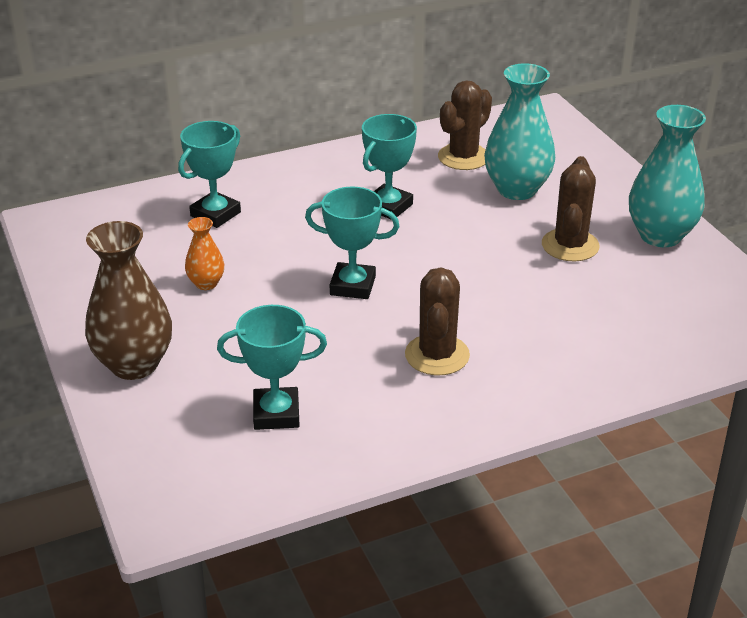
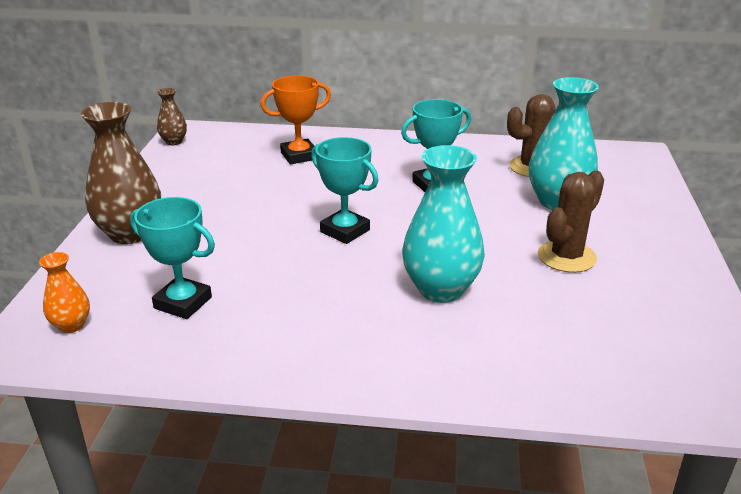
camera: 30 degrees right, 5 degrees down
turquoise trophy [178,121,241,228] -> orange trophy [261,75,331,164]
orange vase [185,217,224,290] -> orange vase moved to [39,252,90,333]
brown cactus [405,267,470,375] -> none
turquoise vase [629,105,706,247] -> turquoise vase moved to [402,145,485,303]
none -> brown vase [157,88,187,145]

